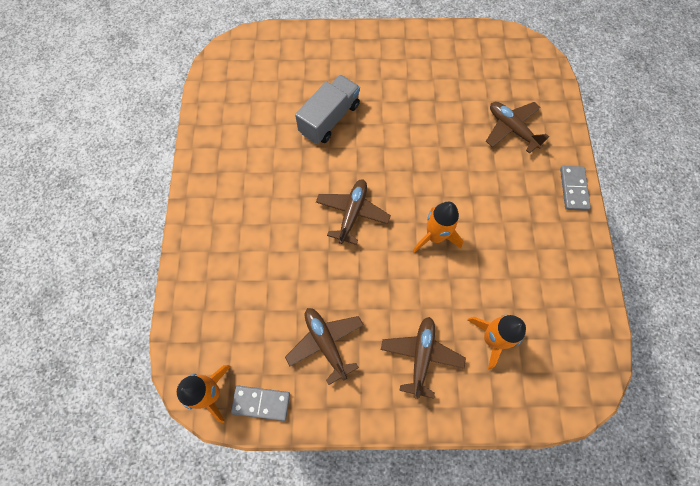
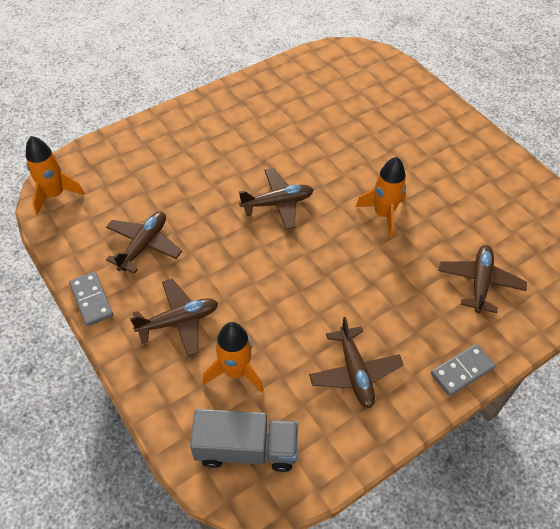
camera: 55 degrees right, 15 degrees down
grey domino [231,386,290,421] -> grey domino moved to [69,271,113,326]
grey truck [295,75,360,144] -> grey truck moved to [190,409,298,472]
orange rocket [413,202,463,253] -> orange rocket moved to [355,157,406,237]
none -> brown plane [309,317,404,408]

